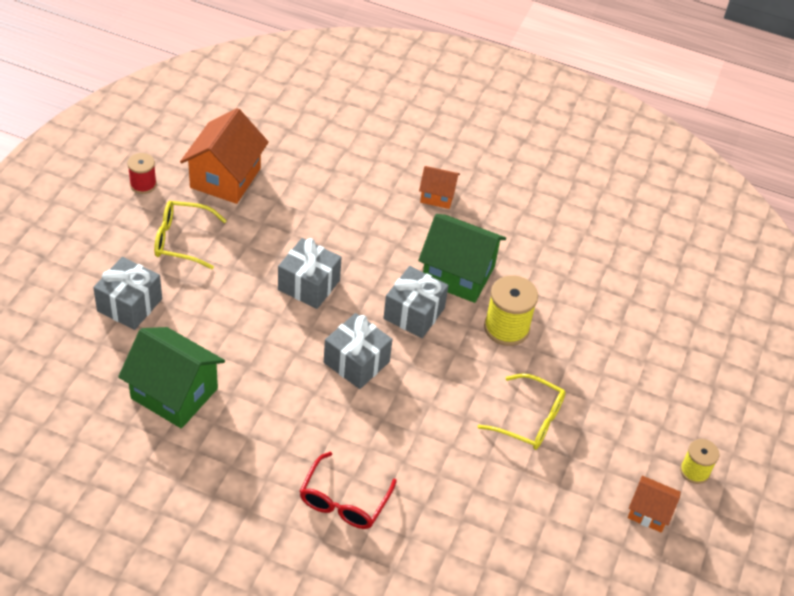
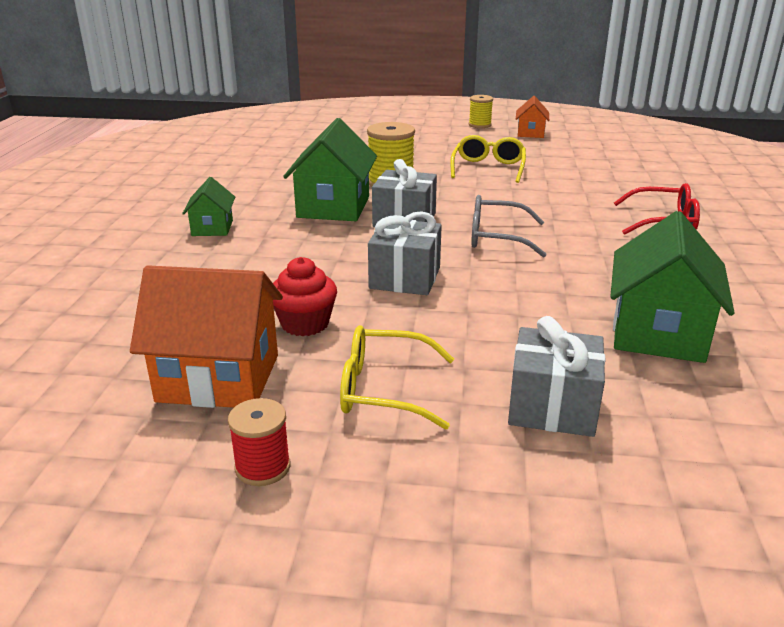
camera: 100 degrees left, 20 degrees down
yellow glasses [154,201,227,269] -> yellow glasses turned 105 degrees clockwise [340,325,454,430]
grey gift [324,313,392,389] -> grey glasses [471,195,547,258]
orange house [419,166,460,209] -> green house [182,177,235,236]
none -> red cupcake [273,257,337,336]

